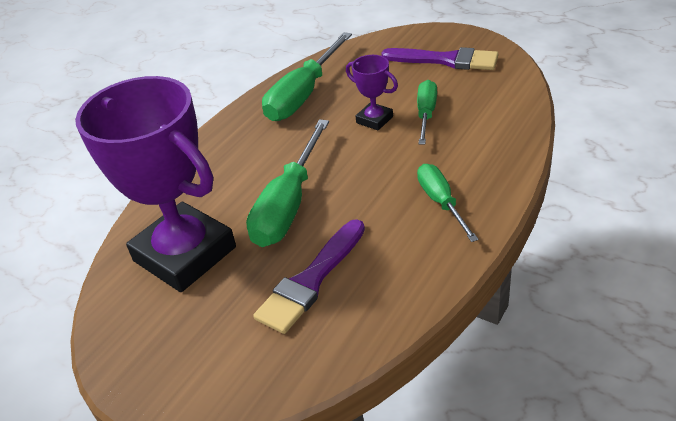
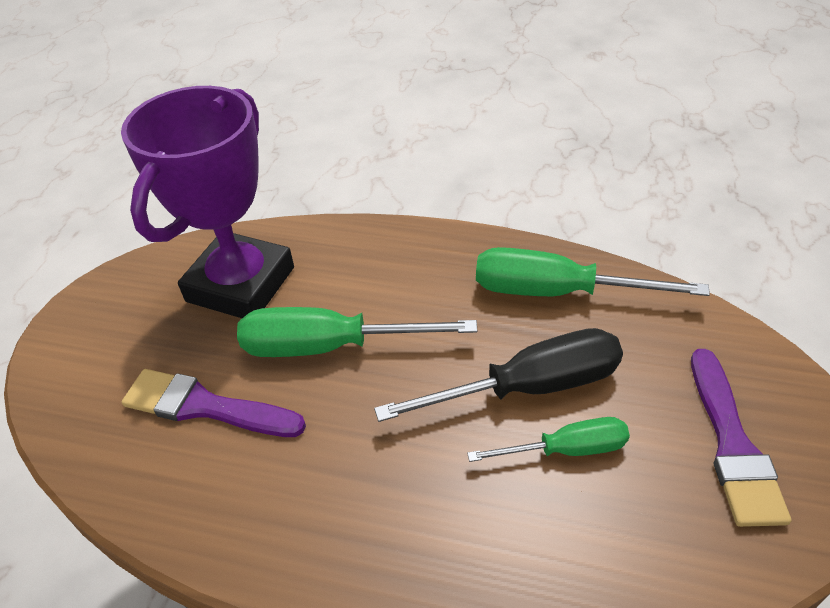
camera: 70 degrees right, 5 degrees up
purple trophy [346,55,398,130] -> black screwdriver [374,328,623,422]
green screwdriver [417,164,478,242] -> none

